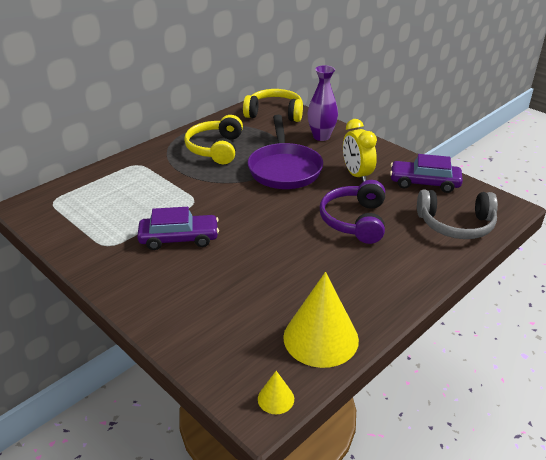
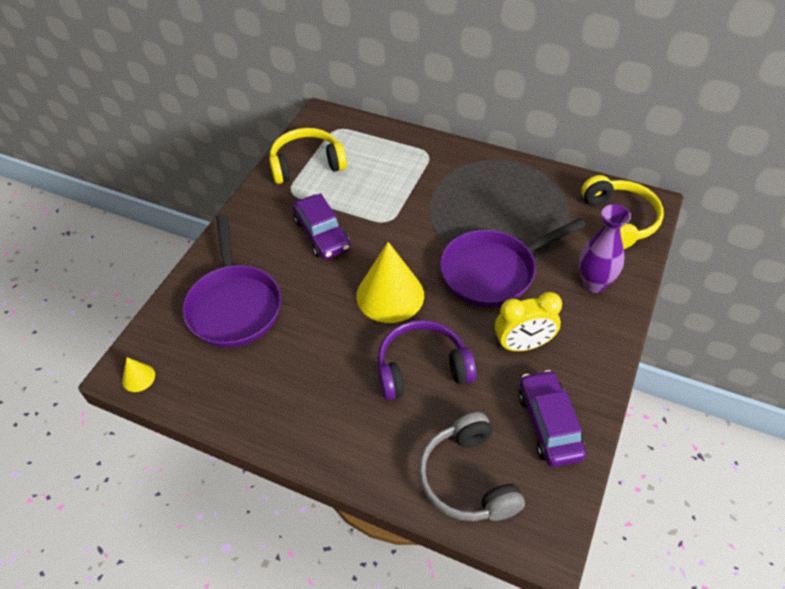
camera: 70 degrees right, 15 degrees up
yellow headphones [184,115,243,164] -> yellow headphones moved to [269,128,347,184]
yellow cone [283,272,359,368] -> yellow cone moved to [356,242,424,323]
yellow clock [343,119,377,182] -> yellow clock turned 150 degrees counterclockwise [495,292,562,351]
none -> purple pan [182,214,281,347]

